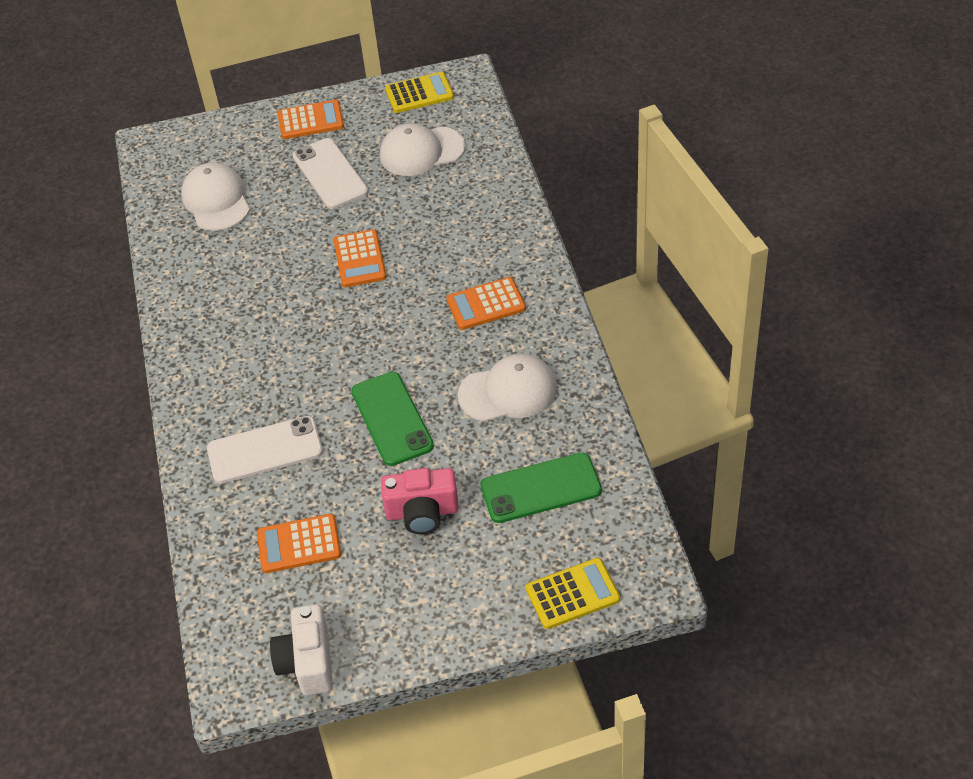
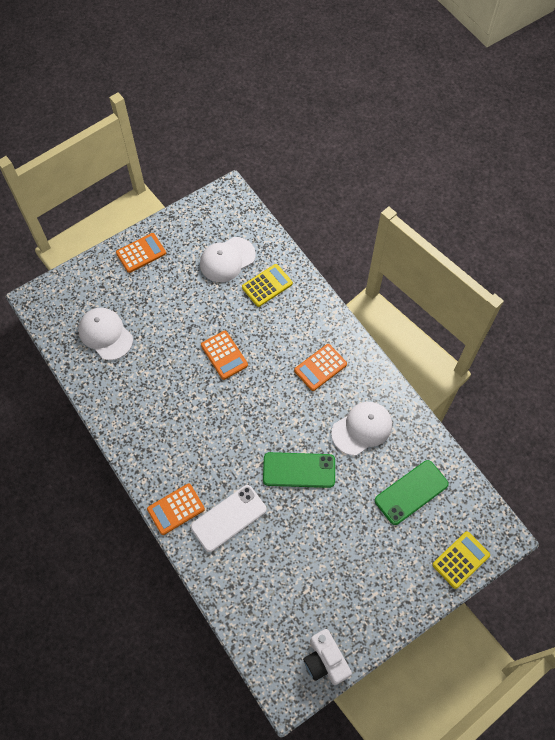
camera: 25 degrees left, 15 degrees up
orange calculator [257,514,341,573] -> orange calculator moved to [147,484,205,535]
white phone [292,138,369,209] -> none
green phone [351,372,434,466] -> green phone turned 45 degrees counterclockwise [263,452,335,488]
pink camera [381,468,459,534] -> none
yellow calculator [385,72,454,113] -> yellow calculator moved to [242,264,293,307]

